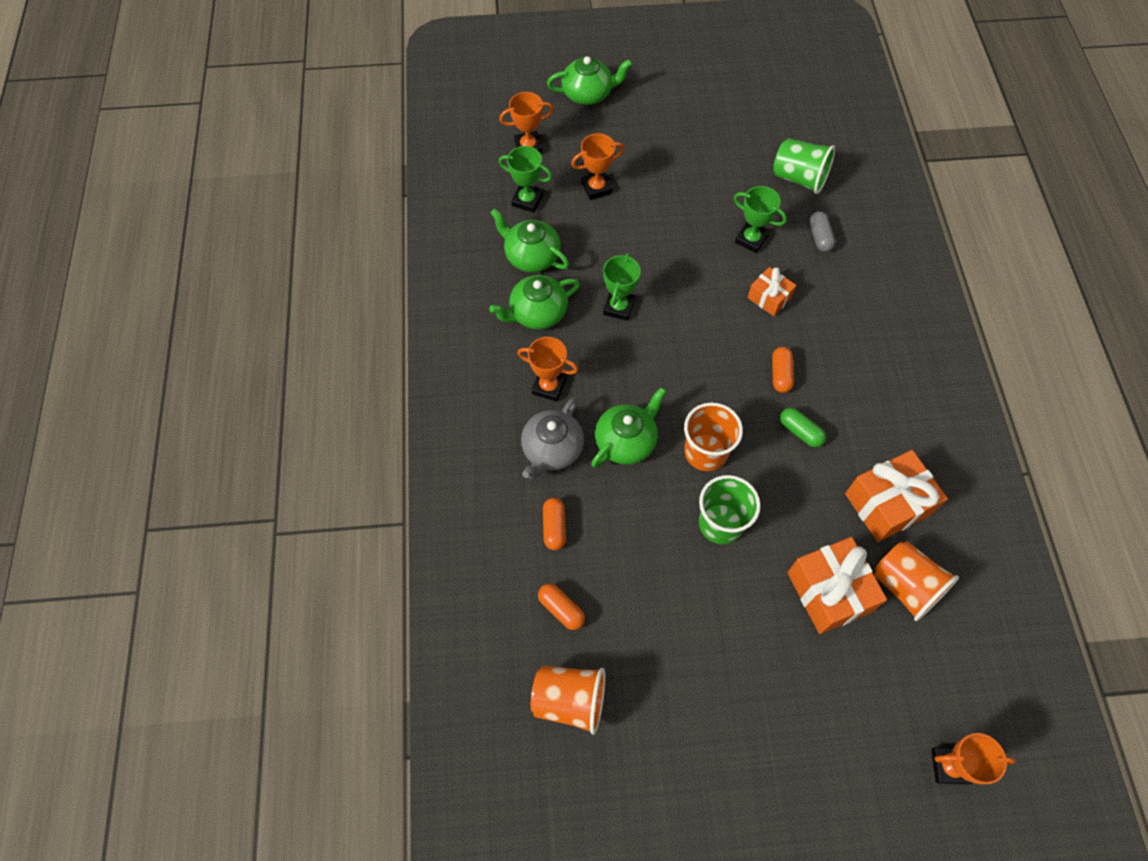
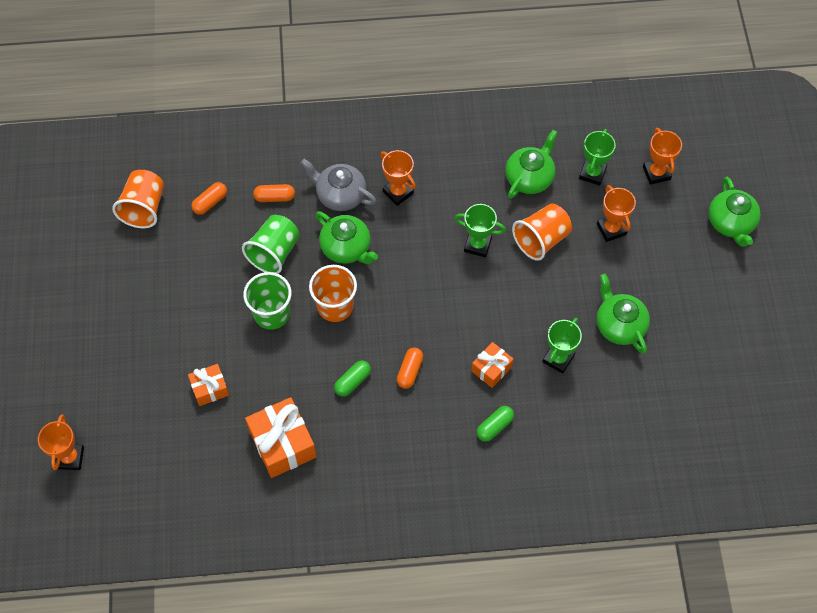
camera: 90 degrees right, 0 degrees up
green teapot [489,275,580,330] -> green teapot moved to [597,274,650,354]
orange trophy [517,337,578,402] -> orange trophy turned 60 degrees counterclockwise [380,150,416,206]
orange capsule [772,347,794,393] -> orange capsule turned 75 degrees counterclockwise [397,347,423,389]
green cup [773,138,835,194] -> green cup moved to [242,215,300,274]
orange gift [787,537,887,634] -> orange gift [188,364,229,406], size x0.57
grey capsule [809,211,836,252] -> none
orange cup [874,541,959,621] -> orange cup moved to [512,204,572,261]
none -> green capsule [477,406,514,442]

